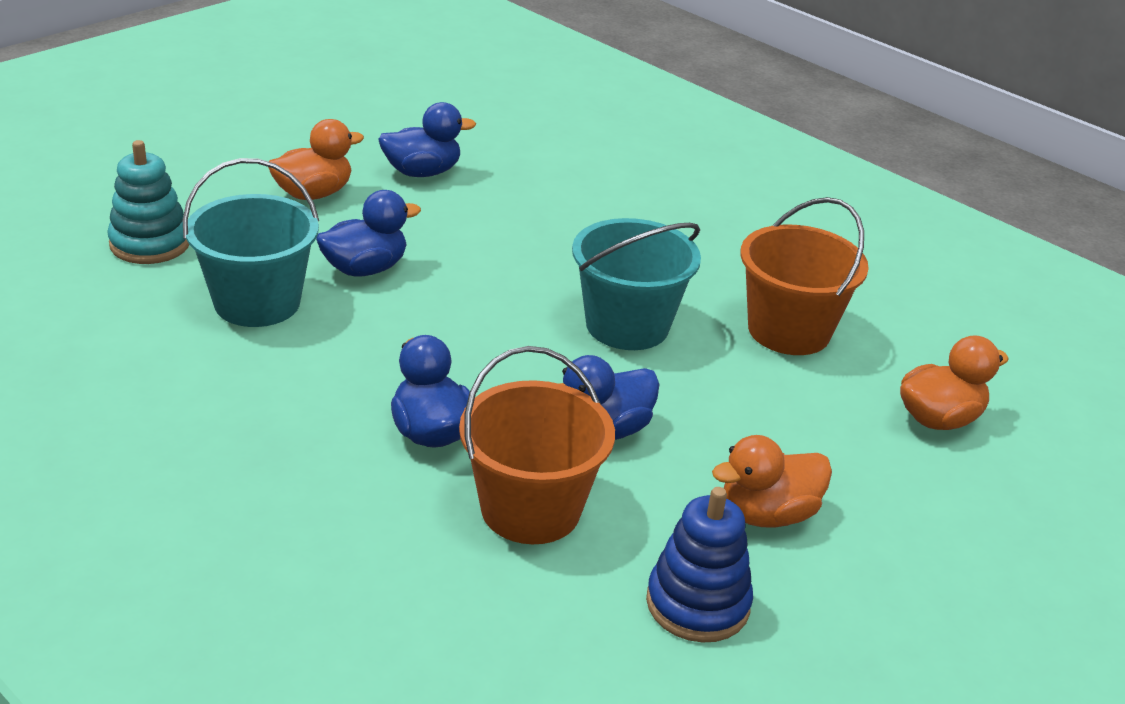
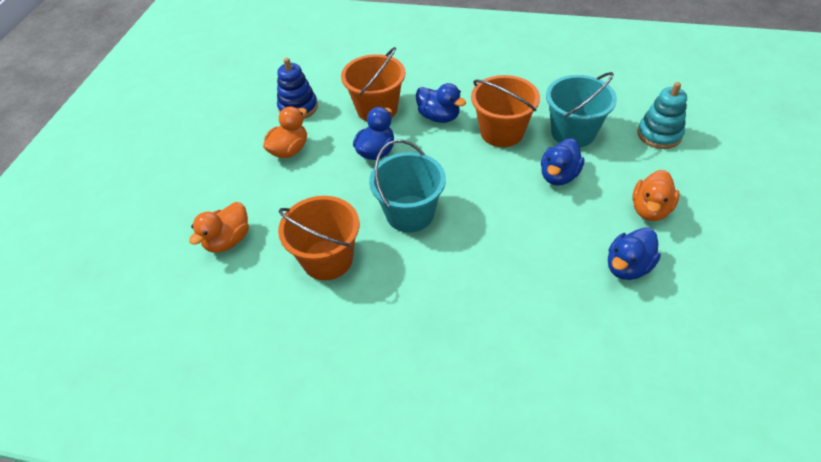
camera: 155 degrees right, 15 degrees up
none -> orange bucket [471,75,540,147]

